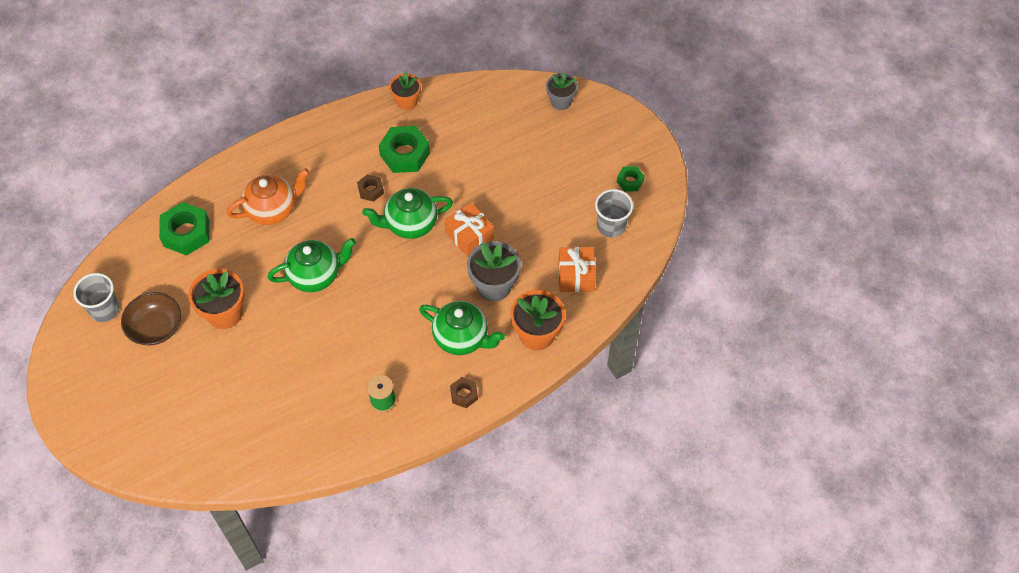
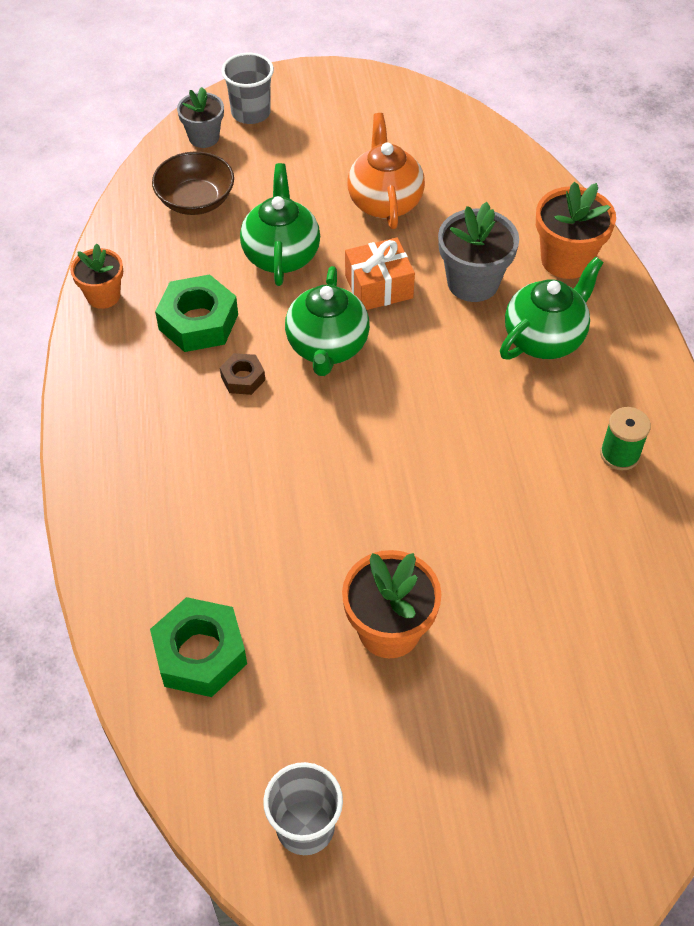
camera: 70 degrees left, 5 degrees down
brown bowl [121,292,181,345] -> brown bowl moved to [152,151,234,215]
orange teapot [227,168,310,225] -> orange teapot moved to [348,113,425,229]
green teapot [267,238,356,292] -> green teapot moved to [240,163,320,286]
brown nut [450,377,478,408] -> none
orange gift [558,247,596,292] -> none
grey cup [595,189,633,238] -> grey cup moved to [221,53,274,124]
green nut [617,166,645,192] -> none

